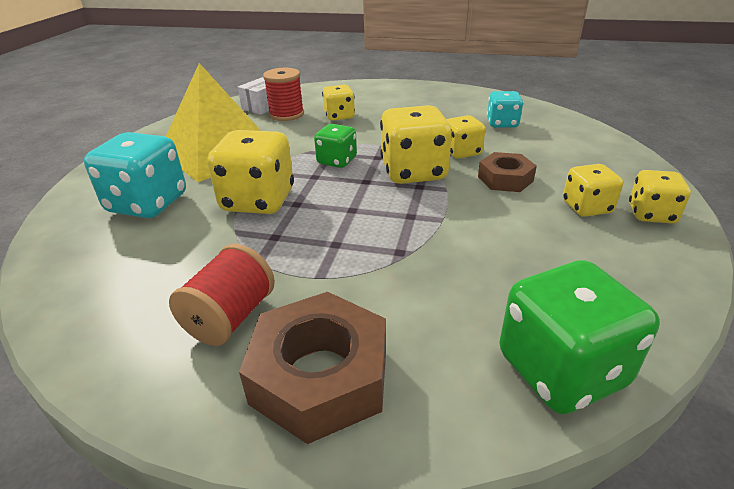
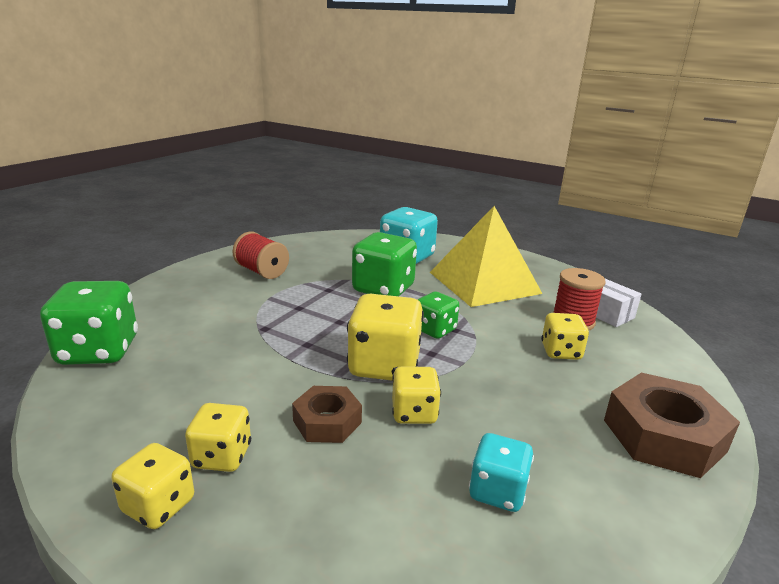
camera: 105 degrees right, 10 degrees down
yellow dice [207,130,294,214] -> green dice [352,232,417,296]
brown nut [239,292,386,444] -> brown nut moved to [604,372,740,478]

